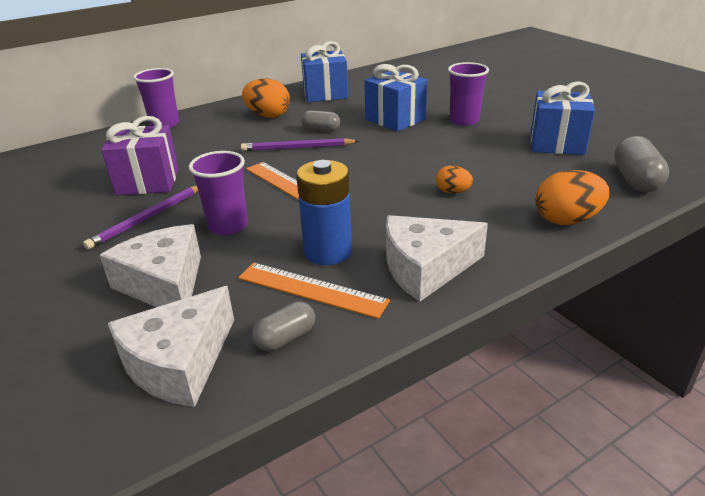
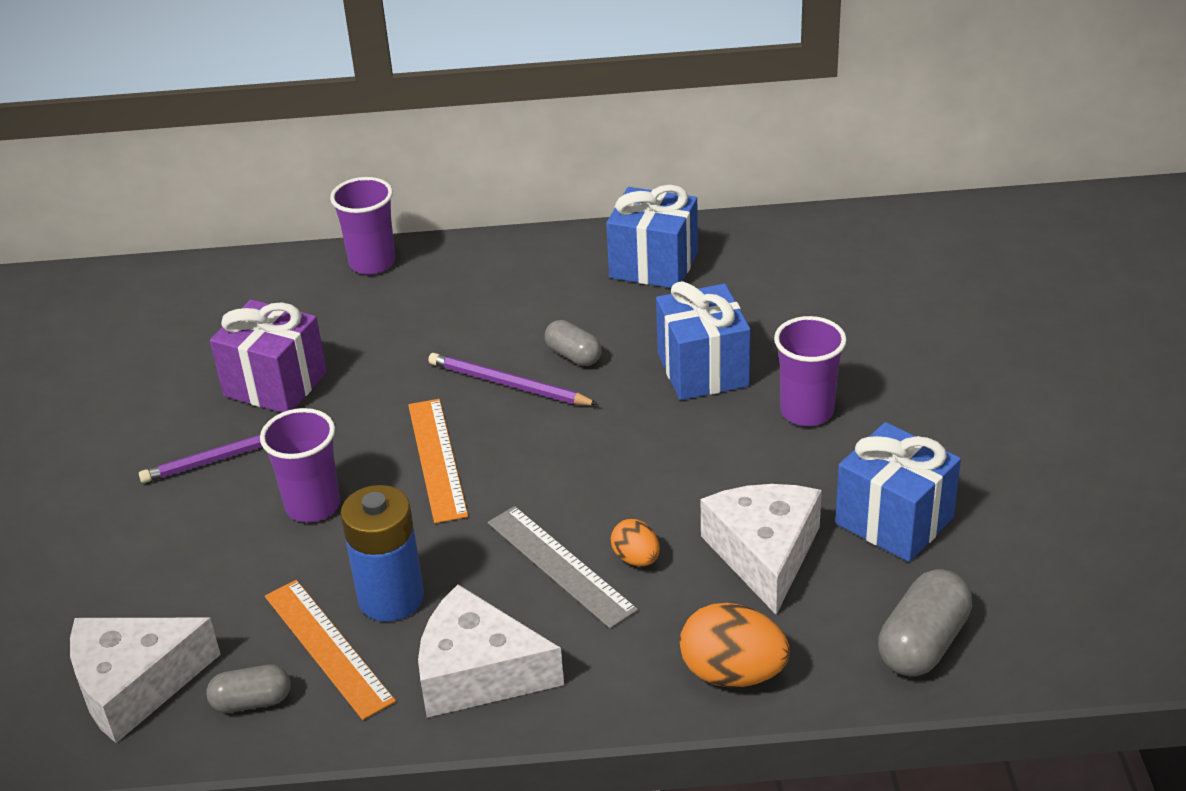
camera: 30 degrees right, 5 degrees up
white cheese [100,224,201,307] -> white cheese moved to [701,484,822,615]
orange egg [242,78,290,118] -> none
none -> grey ruler [488,506,638,629]

